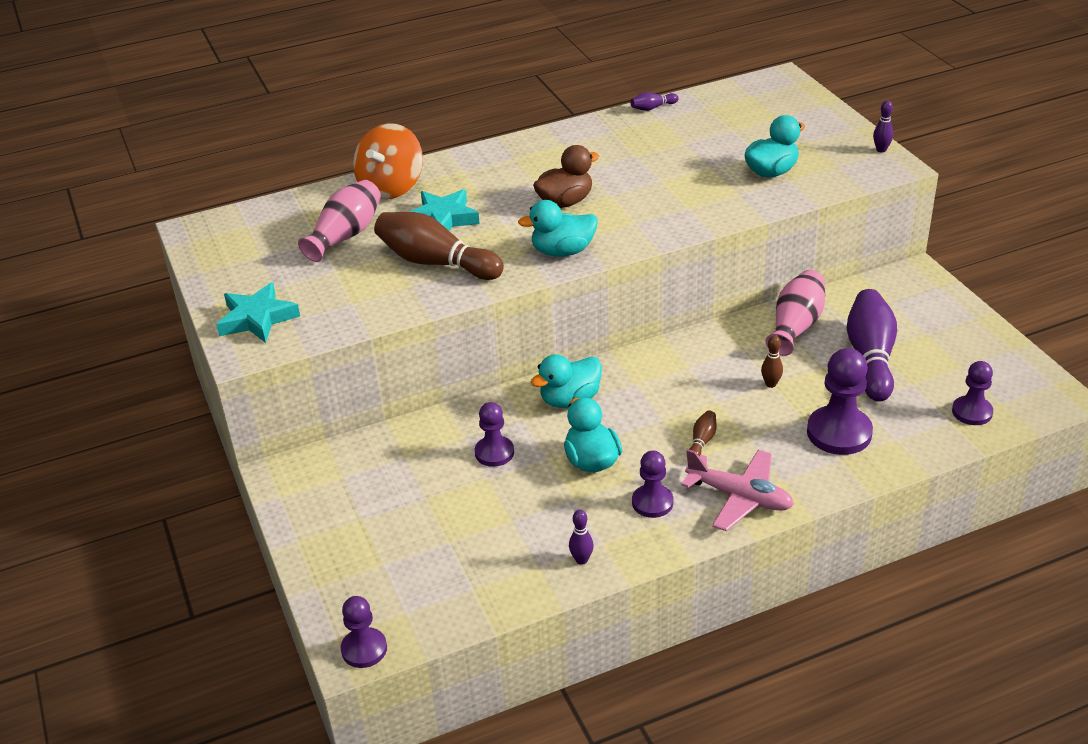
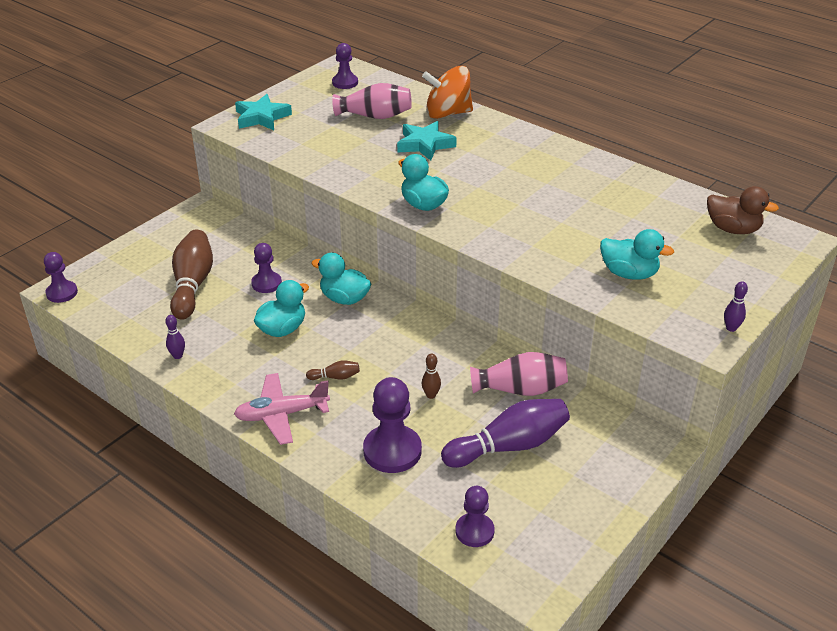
camera: 60 degrees right, 0 degrees up
brown bowling pin [374,212,504,280] -> brown bowling pin moved to [170,230,213,320]
brown duck [533,145,599,208] -> brown duck moved to [707,186,779,234]
purple bowling pin [630,92,679,111] -> none
purple pawn [632,451,673,518] -> purple pawn moved to [332,43,358,89]
pink plane [681,449,794,531] -> pink plane turned 75 degrees clockwise [234,373,330,445]

